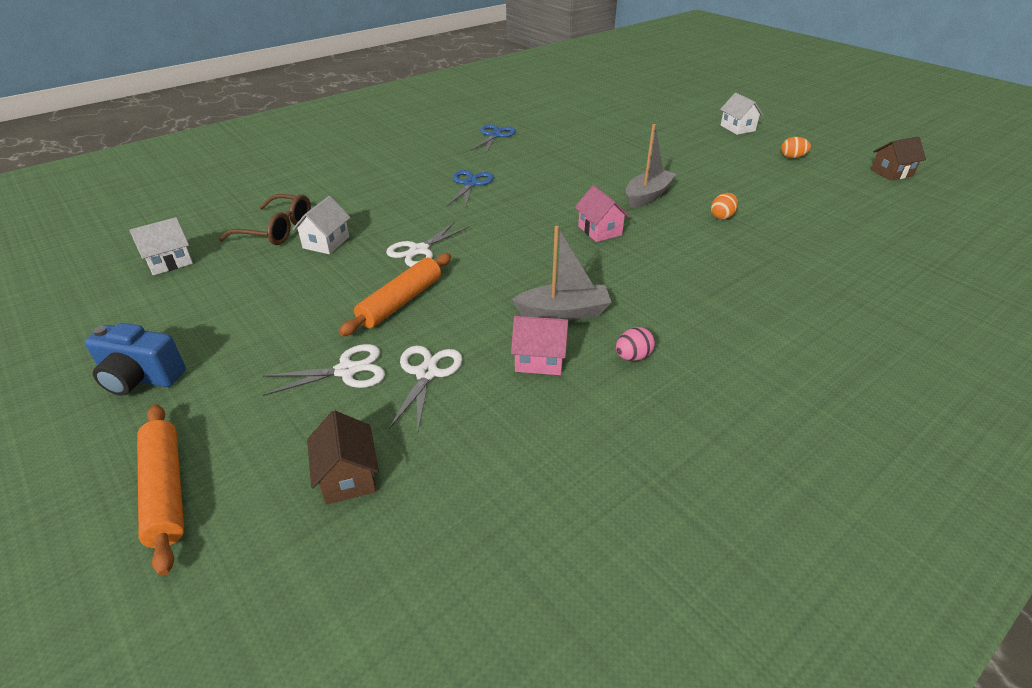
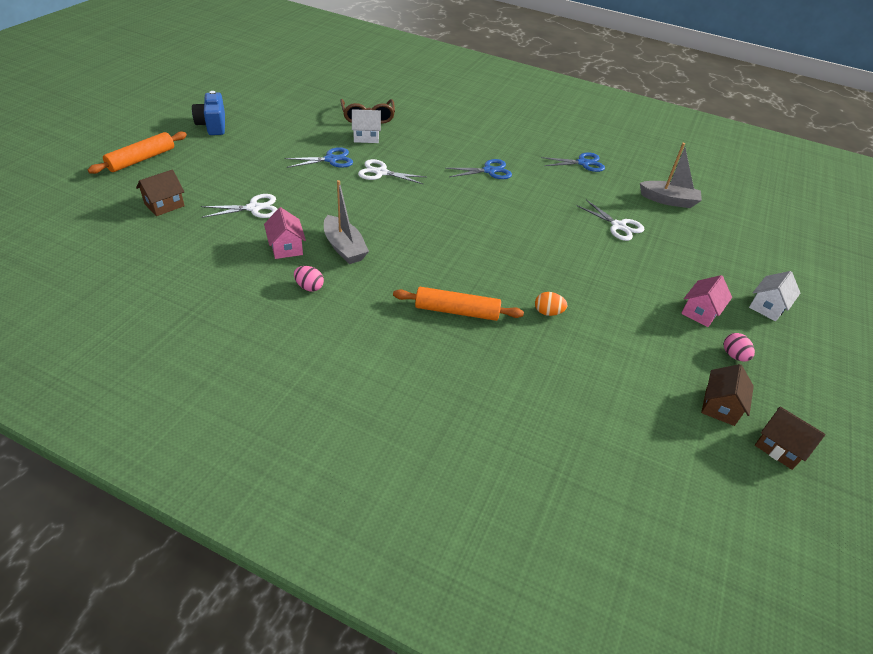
camera: 60 degrees right, 5 degrees up
white house [129,217,193,275] -> none
white scissors [262,344,385,396] -> white scissors moved to [576,199,644,241]
orange rolling pin [339,253,451,336] -> orange rolling pin moved to [393,287,524,321]
pink house [575,185,630,242] -> pink house moved to [681,275,732,327]
grey boat [626,124,676,208] -> grey boat moved to [640,143,702,208]
orange egg [781,137,811,158] -> pink egg [723,333,755,361]
none -> blue scissors [284,147,353,168]
none -> brown house [701,364,754,426]

